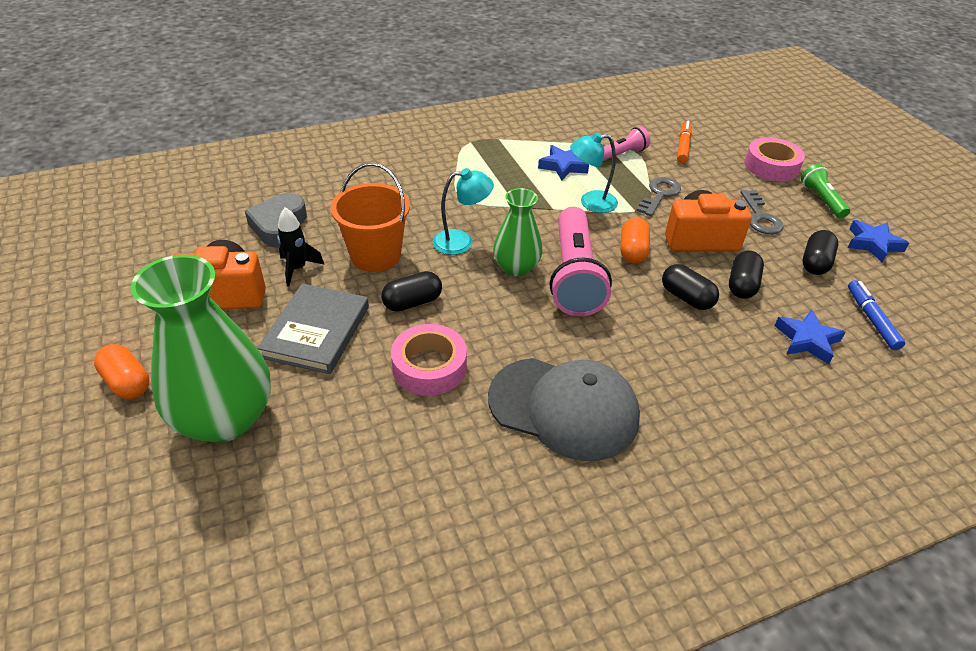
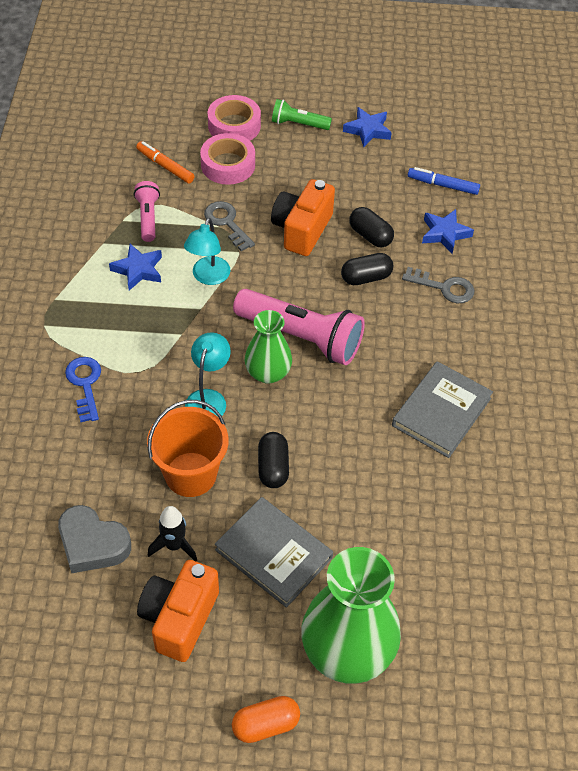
camera: 65 degrees left, 10 degrees up
pink tape [391,324,467,396] -> pink tape moved to [200,133,255,185]
grey cap [488,358,640,461] -> grey book [392,361,493,458]
orange capsule [620,217,650,263] -> none
grey key [740,190,783,234] -> grey key moved to [402,267,474,303]
black capsule [803,230,838,275] -> none
none -> blue key [65,357,101,422]

